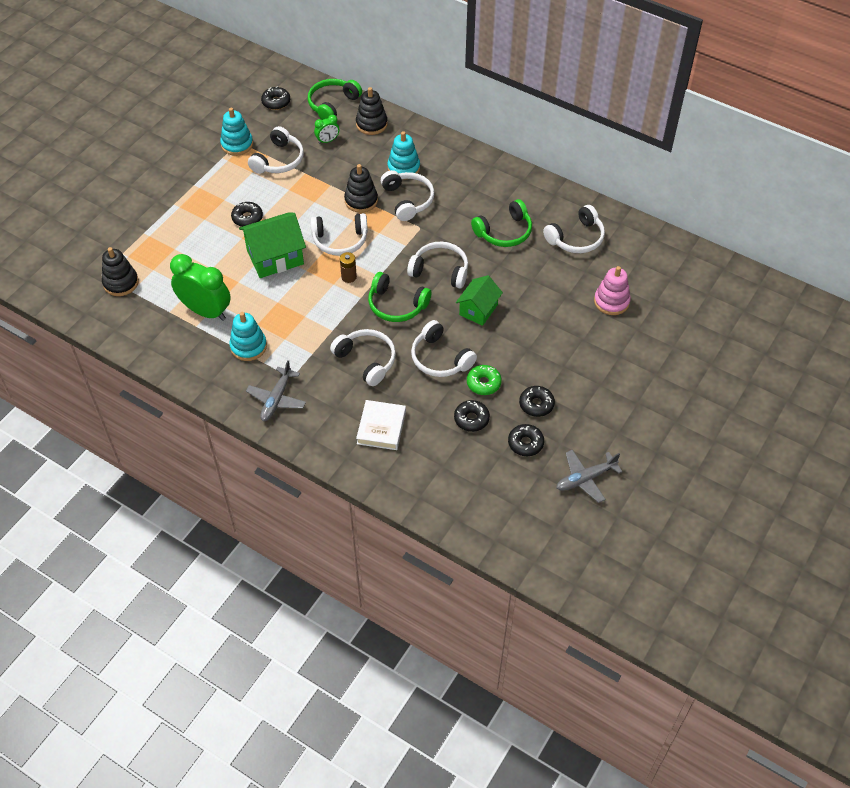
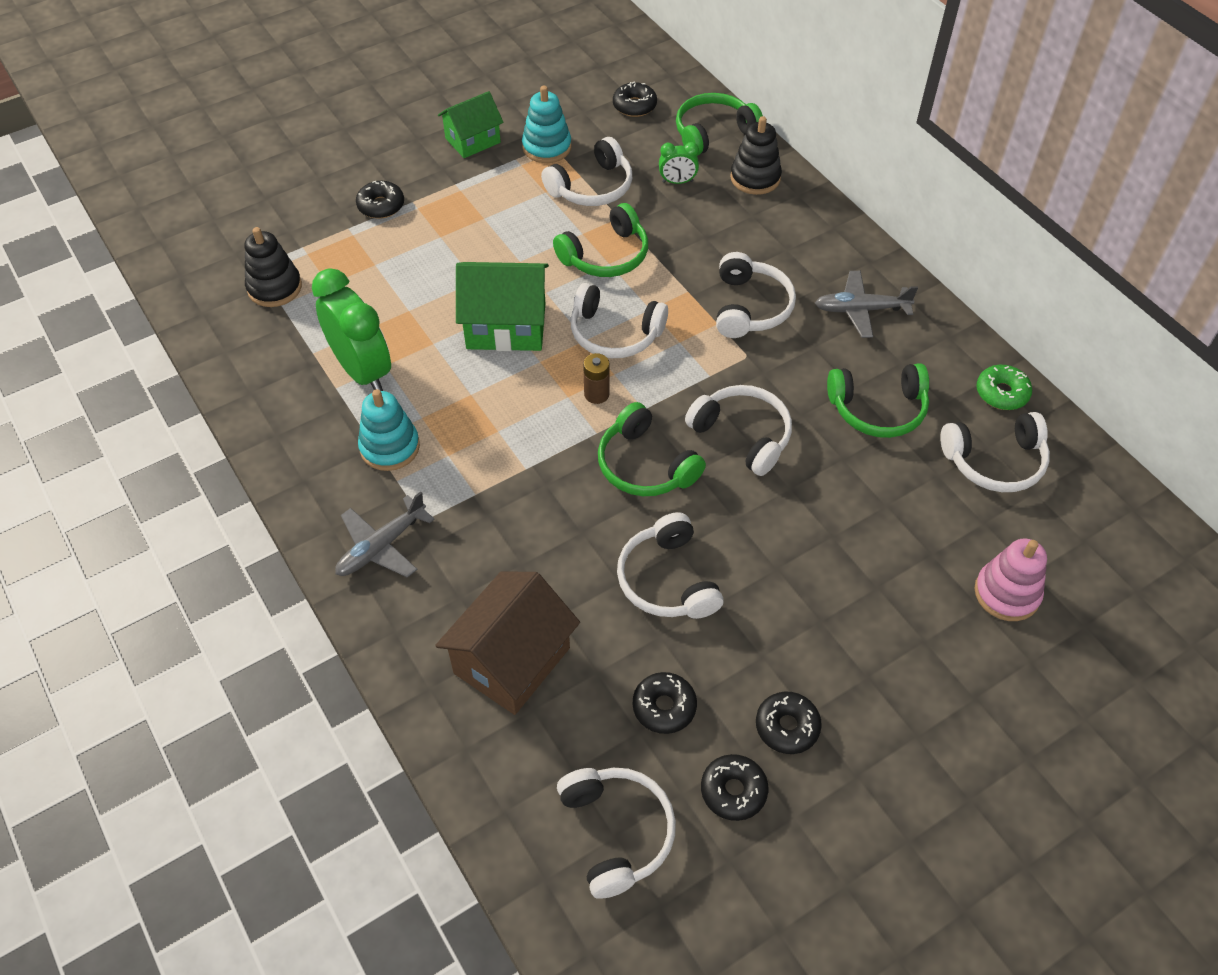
camera: 25 degrees right, 0 degrees up
black donut [231,202,263,227] -> black donut moved to [356,181,404,219]
white headphones [330,329,396,386] -> white headphones moved to [557,768,676,899]
black stacking toy [344,164,378,213] -> none
white book [356,400,406,450] -> brown house [435,571,580,715]
turquoise stacking toy [388,131,420,180] -> none
green house [456,275,503,326] -> green house moved to [438,91,503,158]
green donut [467,365,502,395] -> green donut moved to [976,365,1032,410]
grey plane [556,450,623,503] -> grey plane moved to [815,271,918,338]
none -> green headphones [553,203,648,277]

